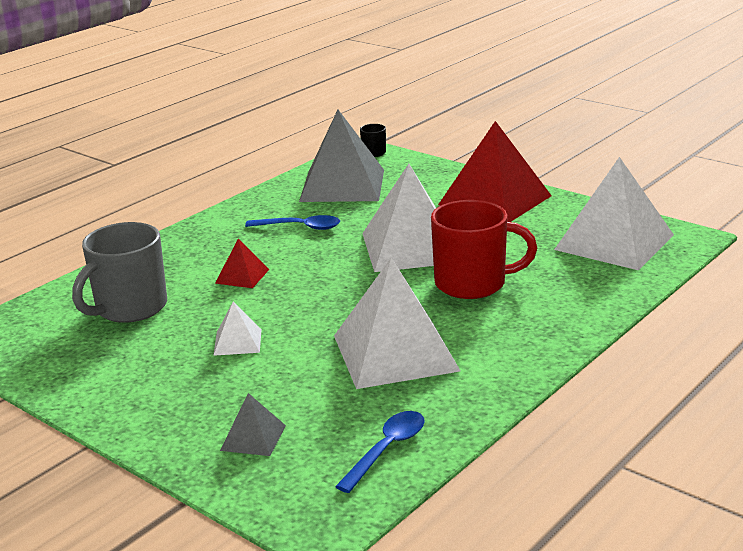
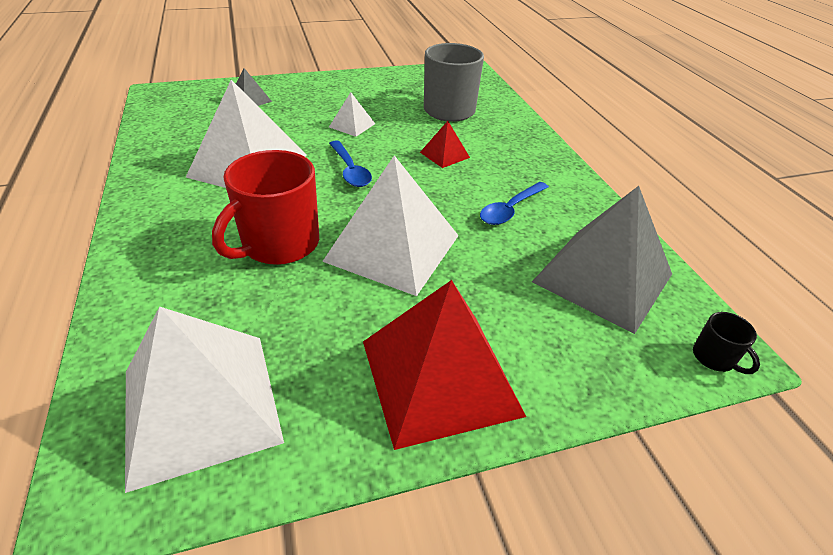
camera: 120 degrees right, 15 degrees up
blue spoon [335,411,425,493] -> blue spoon moved to [329,140,372,187]

